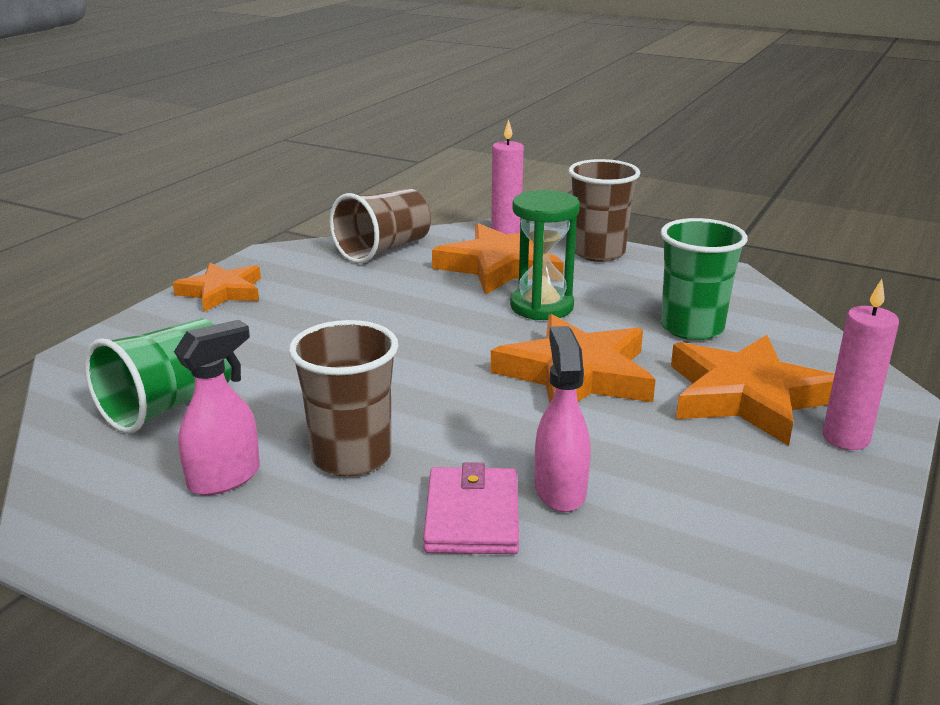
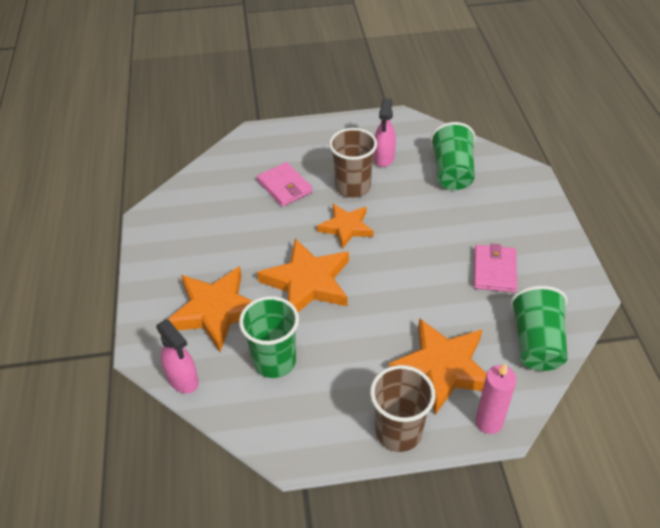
camera: 145 degrees right, 20 degrees up
orange star [173,263,261,312] -> orange star moved to [317,204,374,249]
brown cup [330,189,431,264] -> green cup [510,286,567,371]
green hourglass [510,190,580,320] -> none
pink spray bottle [535,326,591,512] -> pink spray bottle moved to [156,319,199,393]
pink candle [823,279,899,450] -> none
none -> pink wallet [474,244,517,292]

